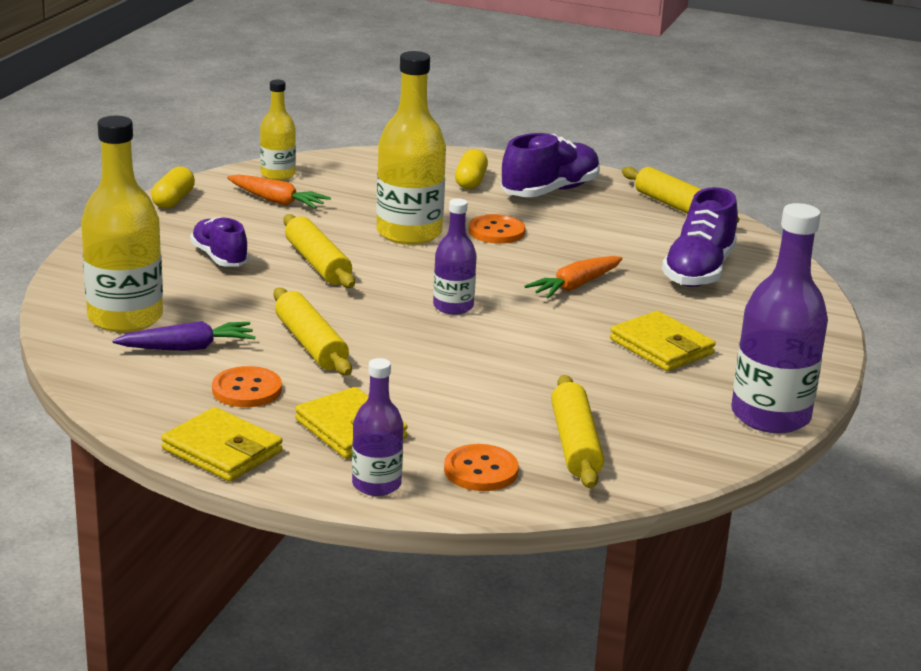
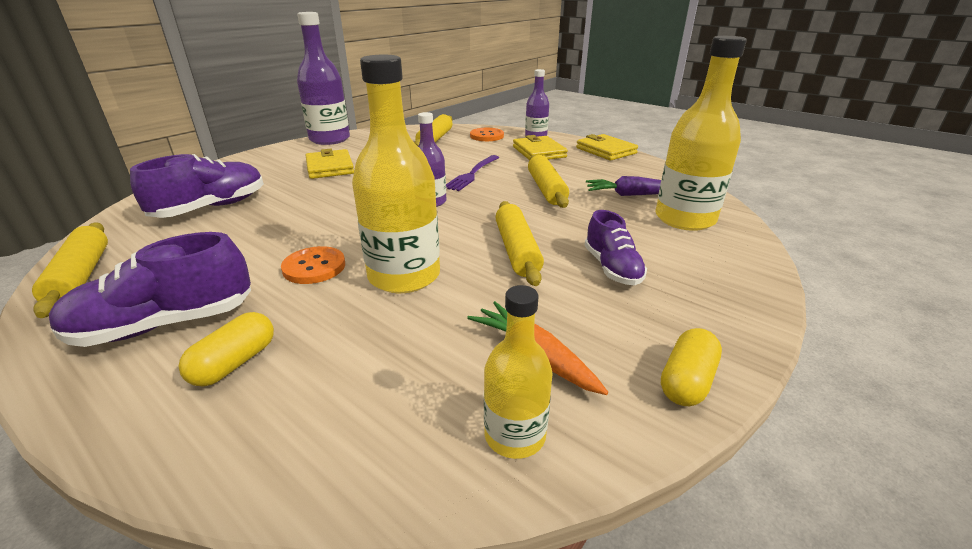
camera: 160 degrees left, 5 degrees up
orange button [212,366,282,407] -> none
orange carrot [525,256,623,298] -> none
none -> purple fork [446,155,499,191]

